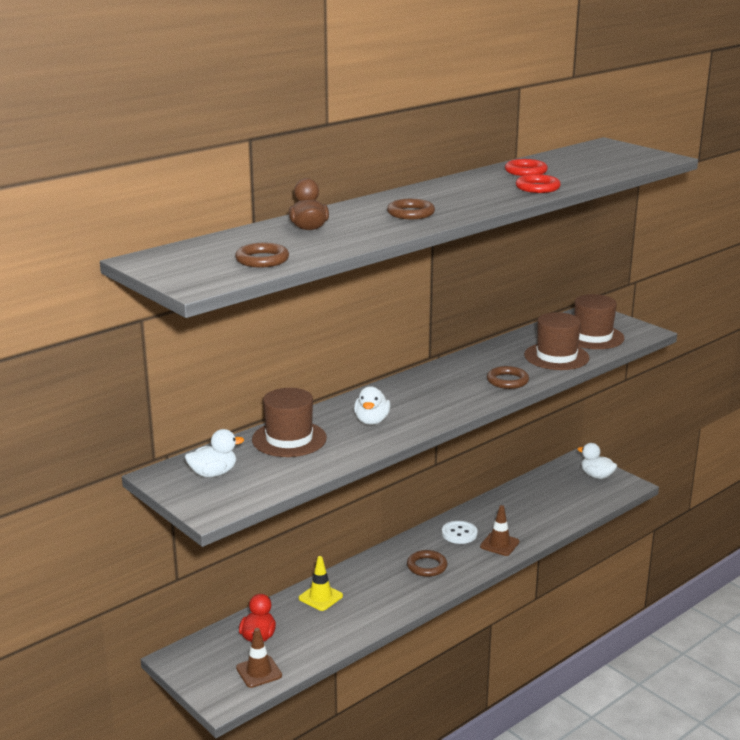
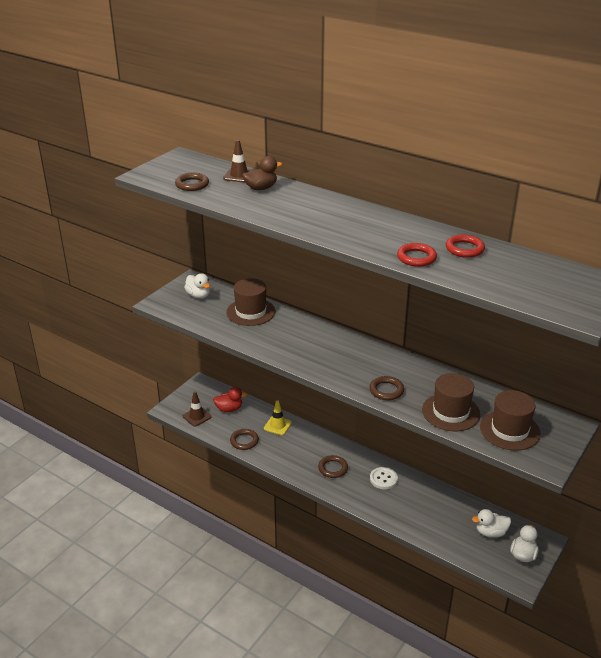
camera: 75 degrees right, 10 degrees up
white duck [354,386,390,425] -> white duck moved to [472,509,511,537]
brown ring [387,199,435,219] -> brown ring moved to [230,429,259,450]
brown traffic cone [480,505,519,556] -> brown traffic cone moved to [223,140,250,183]

